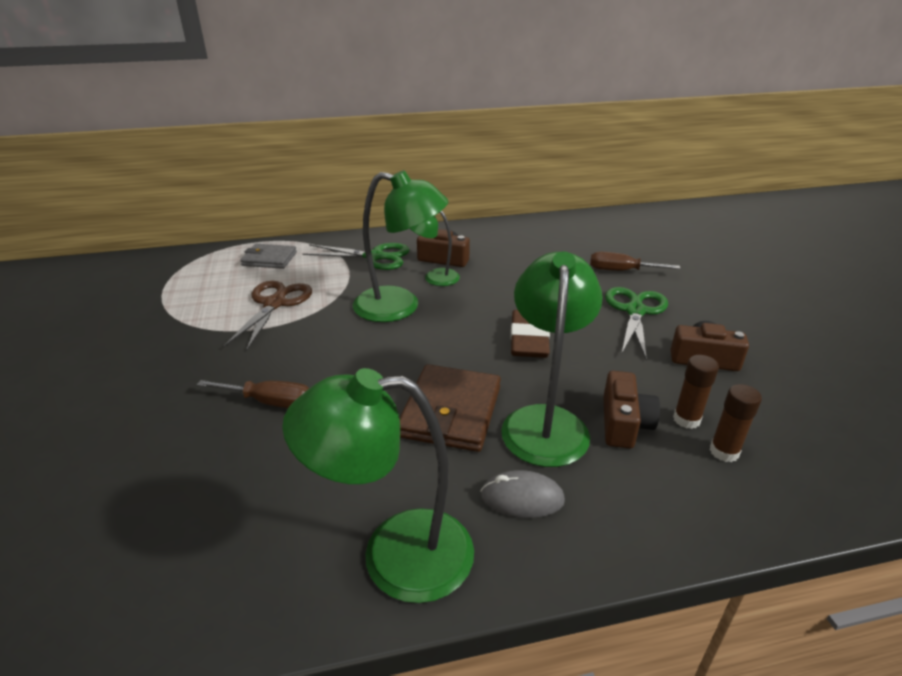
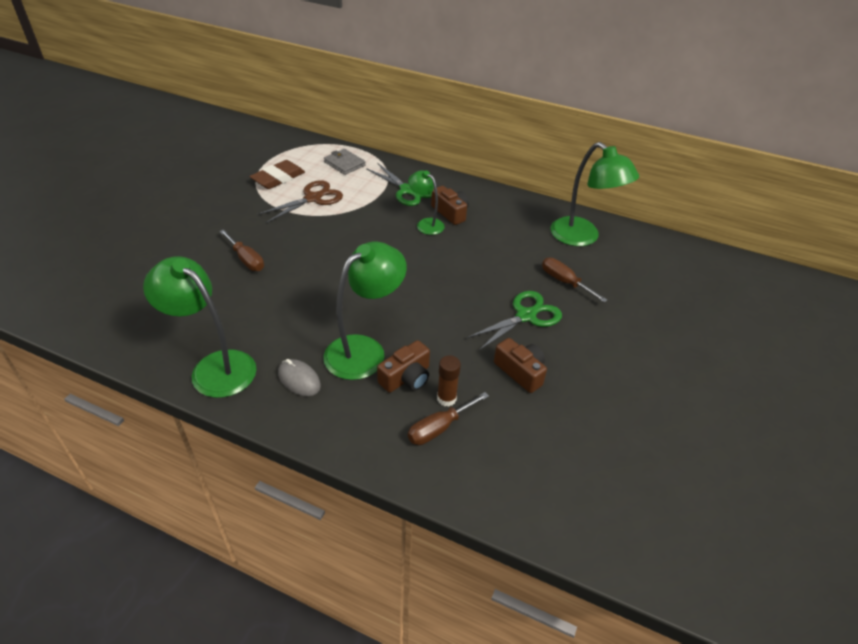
camera: 35 degrees right, 10 degrees up
green lamp [353,170,448,322] -> green lamp moved to [550,142,639,246]
brown wallet [400,364,501,452] -> none
brown eraser [511,310,550,358] -> brown eraser moved to [249,160,305,189]
brown glue stick [710,384,762,462] -> brown screwdriver [408,392,489,445]

